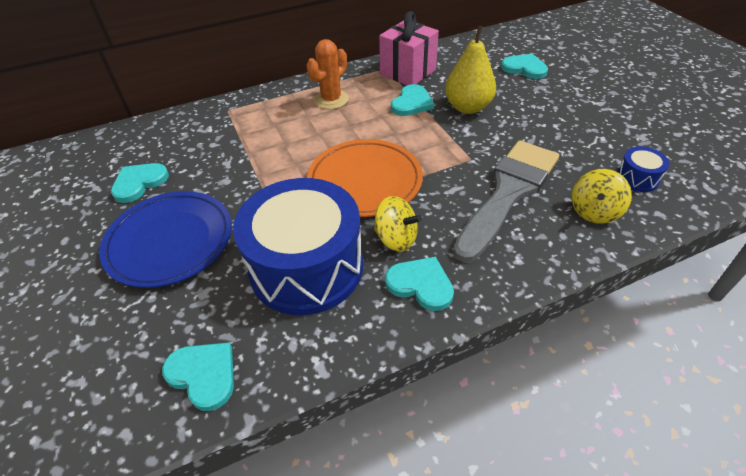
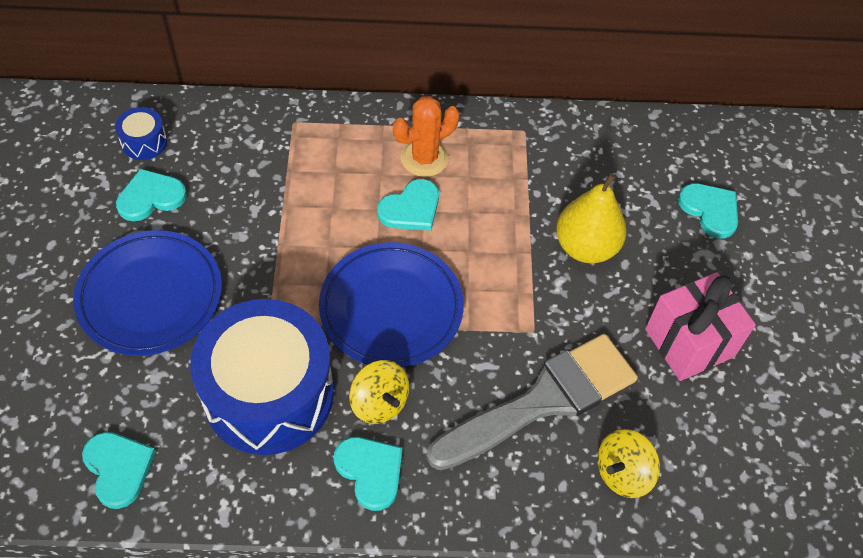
camera: 20 degrees right, 10 degrees up
orange plate [307,139,423,217] -> blue plate [319,242,464,367]
pink gift [379,11,439,85] -> pink gift moved to [645,272,756,381]
turquoise heart [391,84,434,116] -> turquoise heart moved to [377,179,439,231]
blue drum [617,147,669,192] -> blue drum moved to [115,107,167,160]

